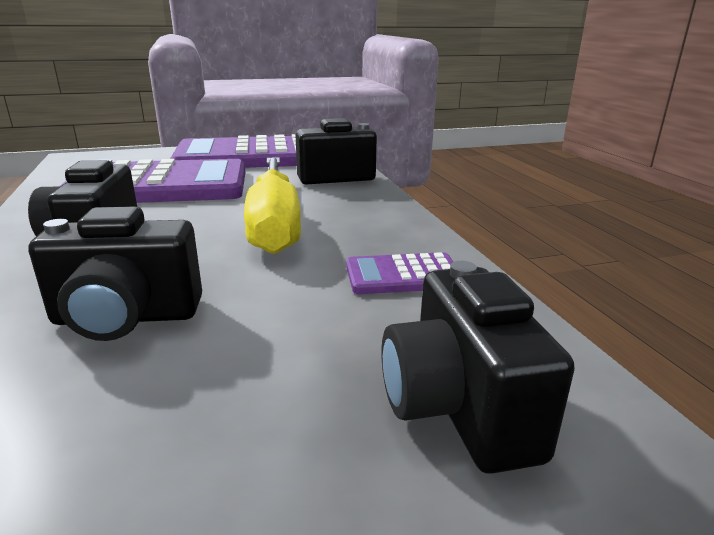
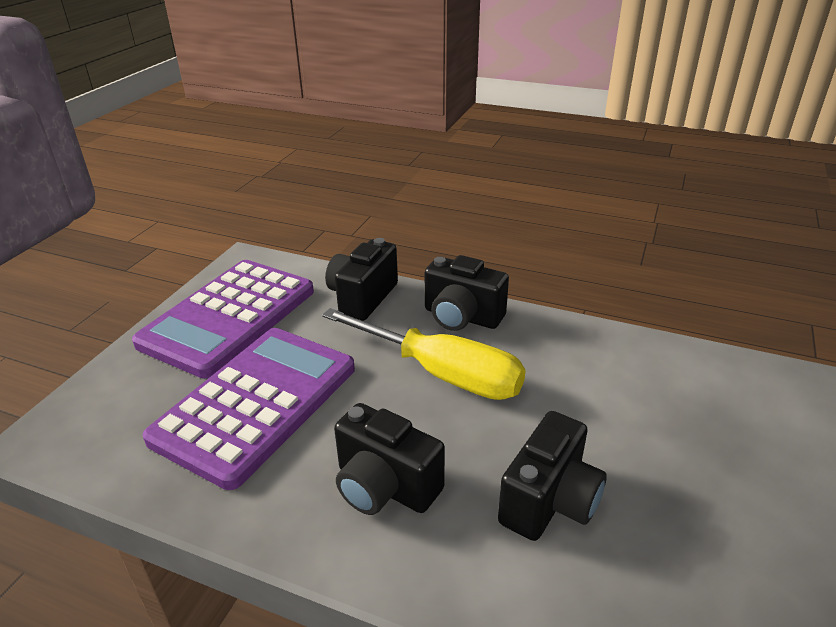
camera: 50 degrees left, 10 degrees up
purple calculator [346,252,453,294] -> none
black camera [381,261,575,474] -> black camera moved to [425,255,509,331]

